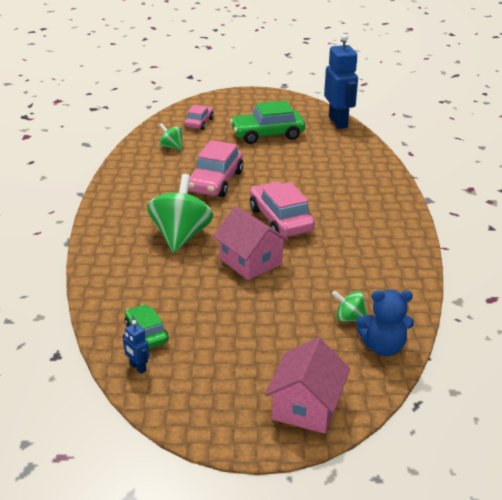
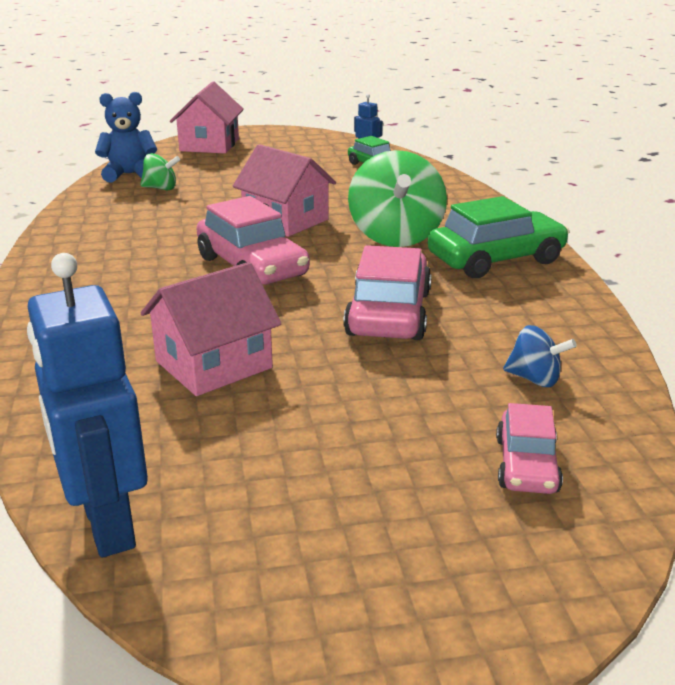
camera: 170 degrees right, 5 degrees down
green spinning top [159,123,182,150] -> blue spinning top [503,325,577,387]
green car [230,100,305,144] -> green car moved to [428,196,569,278]
none -> pink house [140,262,281,396]

